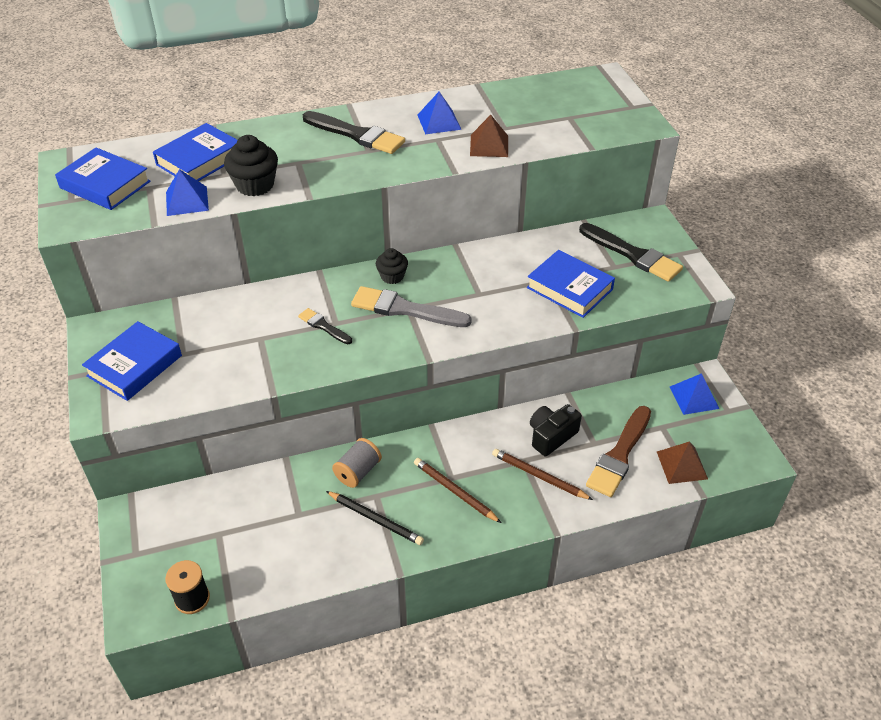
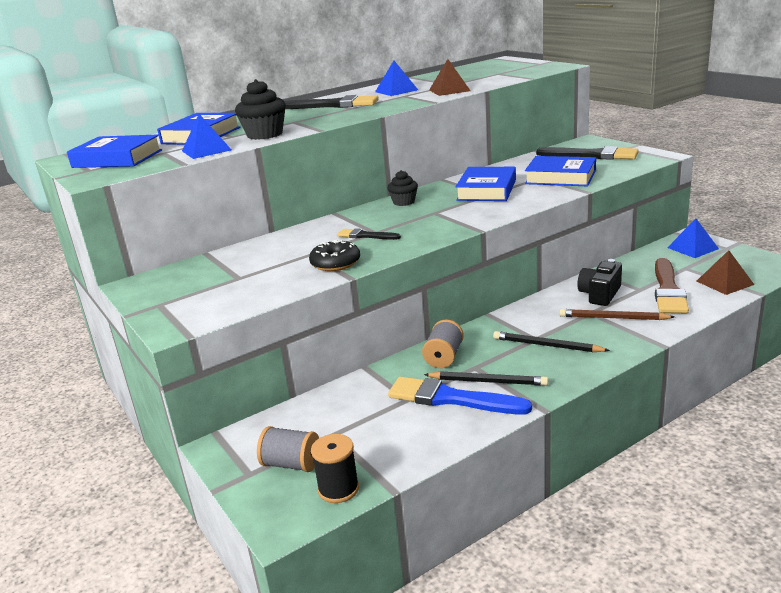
camera: 15 degrees left, 20 degrees down
blue book [82,321,182,401] -> blue book moved to [456,167,516,201]
grey brush [351,286,472,327] -> none
brown pencil [414,458,501,523] -> black pencil [493,331,610,352]
none -> grey spool [257,426,319,472]
none -> black donut [309,240,360,271]
none -> blue brush [388,377,532,414]

